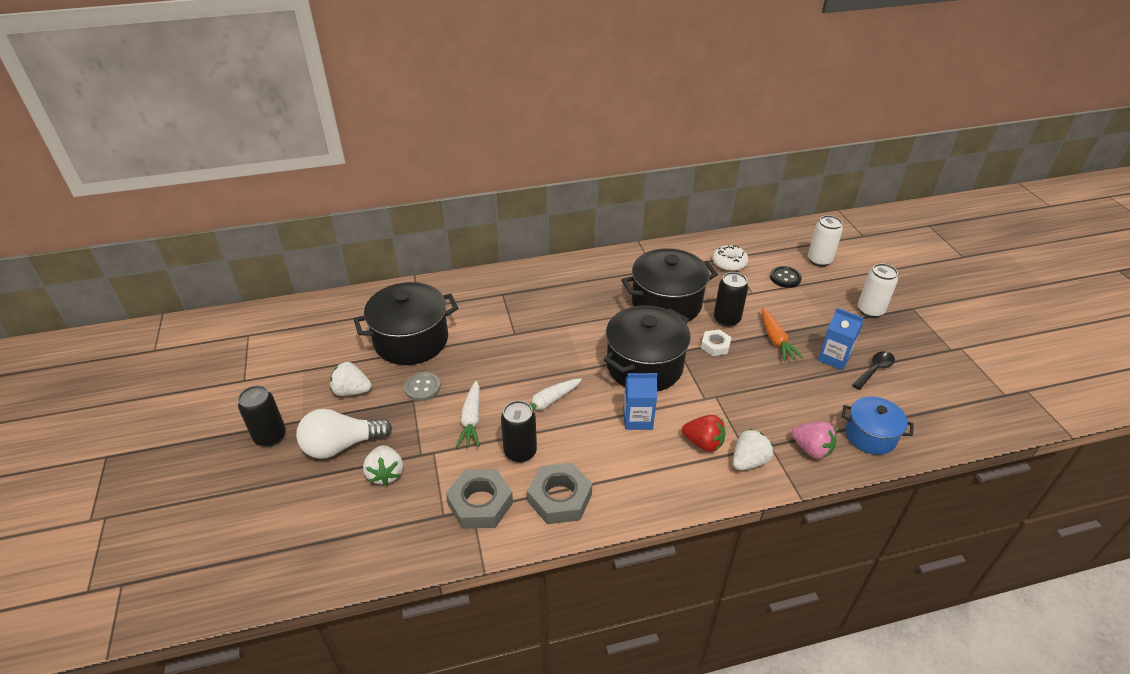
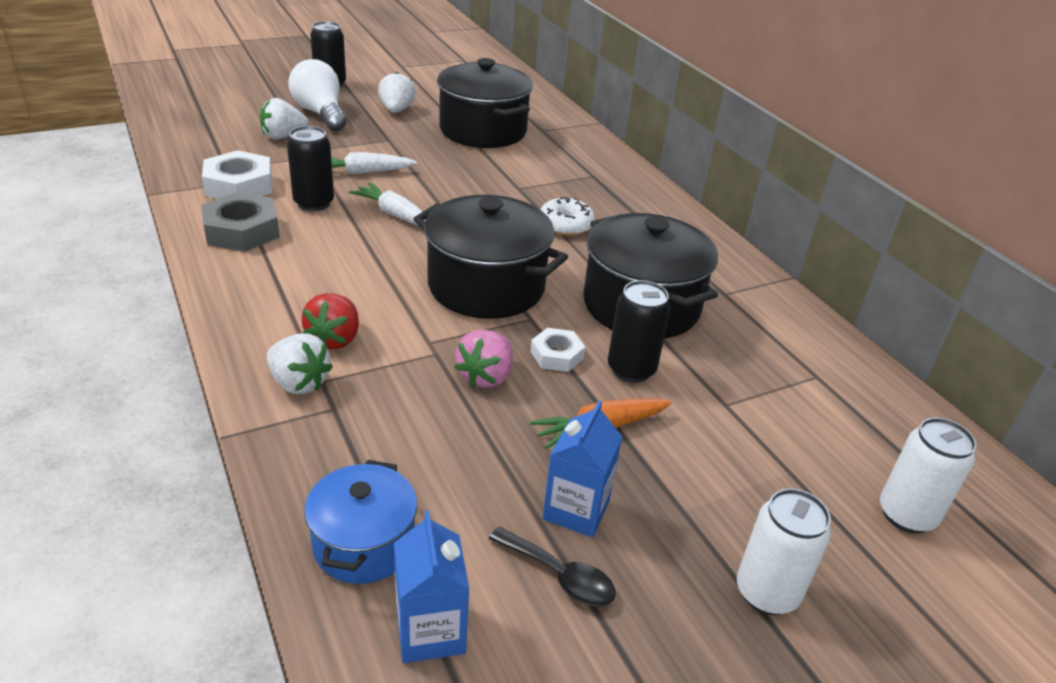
camera: 75 degrees right, 5 degrees down
grey button [404,372,441,401] -> none
grey nut [446,469,513,529] -> white nut [202,150,272,199]
blue carton [623,373,657,430] -> blue carton moved to [394,510,469,663]
white donut [712,245,748,271] -> white donut moved to [540,197,595,236]
black button [770,266,802,288] -> none
pink strawberry [791,422,836,459] -> pink strawberry moved to [455,329,513,388]

